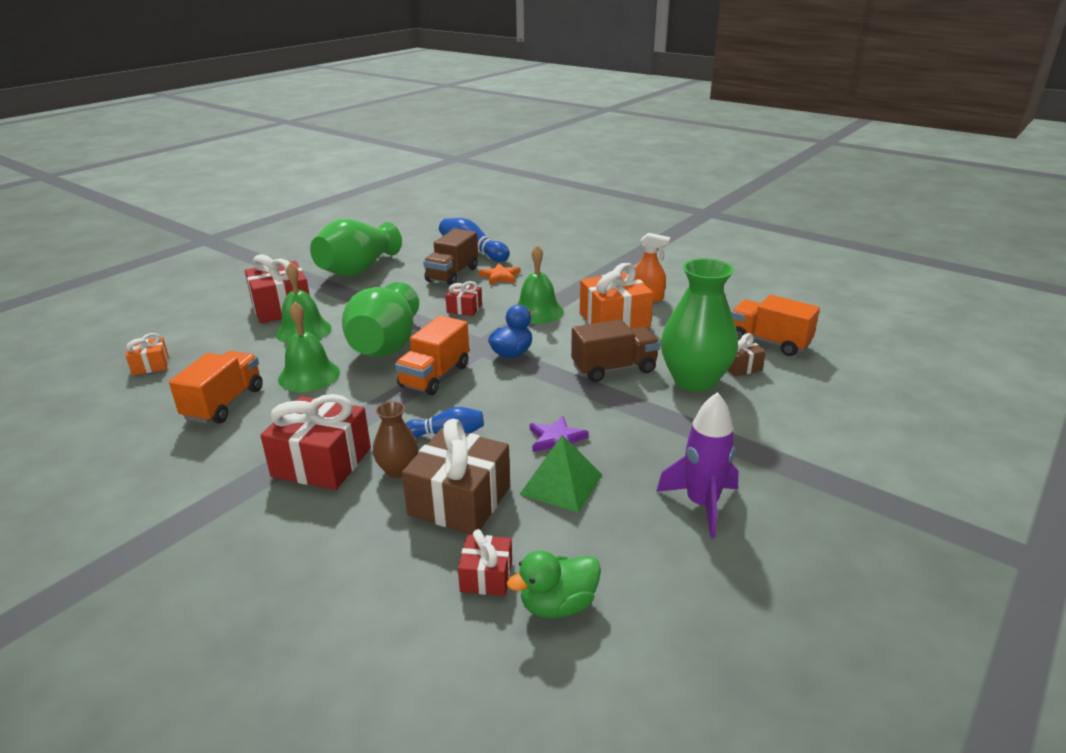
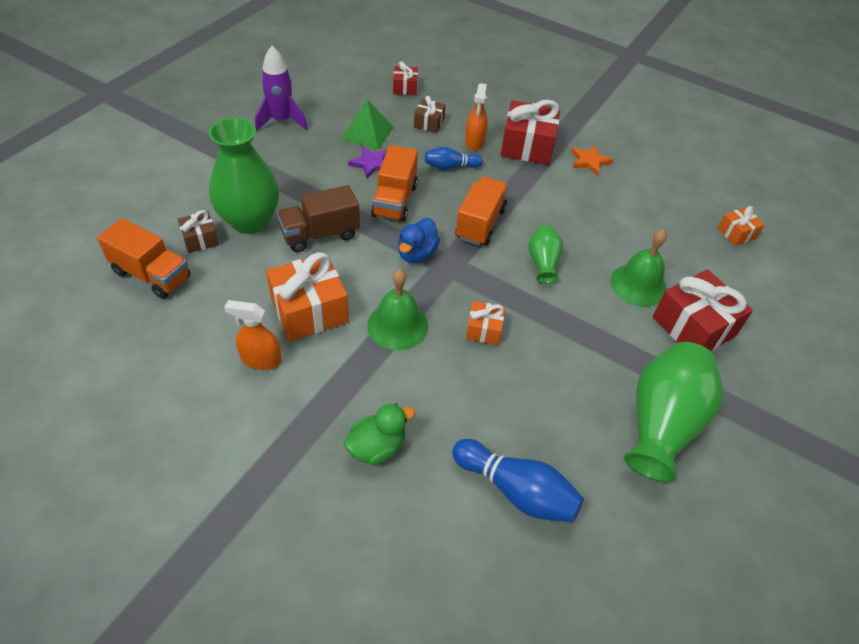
camera: 170 degrees right, 20 degrees up
orange truck [169,351,263,424] -> orange truck moved to [371,145,418,222]
green bell [278,302,340,392] -> none
green vase [342,282,419,357] -> green vase [528,225,563,284], size x0.51
brown vase [373,401,418,478] -> orange spray bottle [465,83,488,150]
brown gift [402,419,510,535] -> brown gift [414,96,445,133], size x0.53
brown truck [423,228,478,285] -> none
red gift [446,281,482,316] -> orange gift [466,301,505,345]
orange star [479,263,520,285] -> orange star moved to [571,145,613,176]
green duck [507,551,601,619] -> green duck moved to [344,404,415,465]

